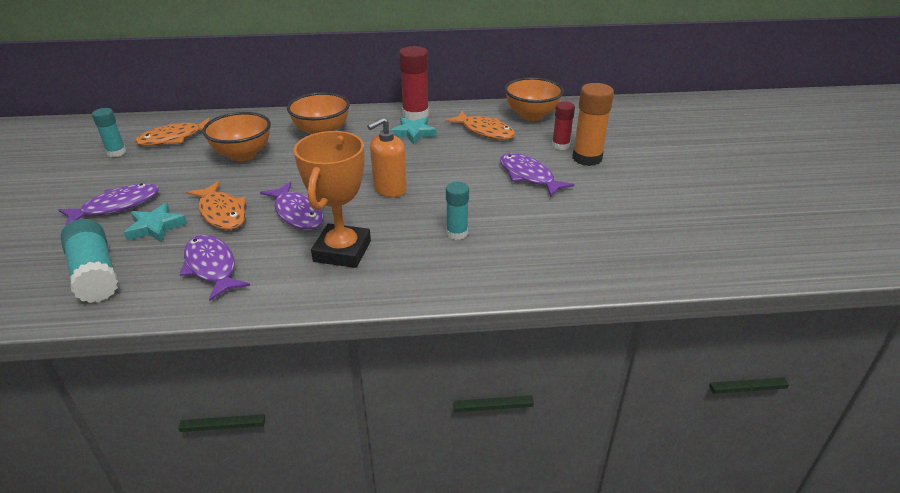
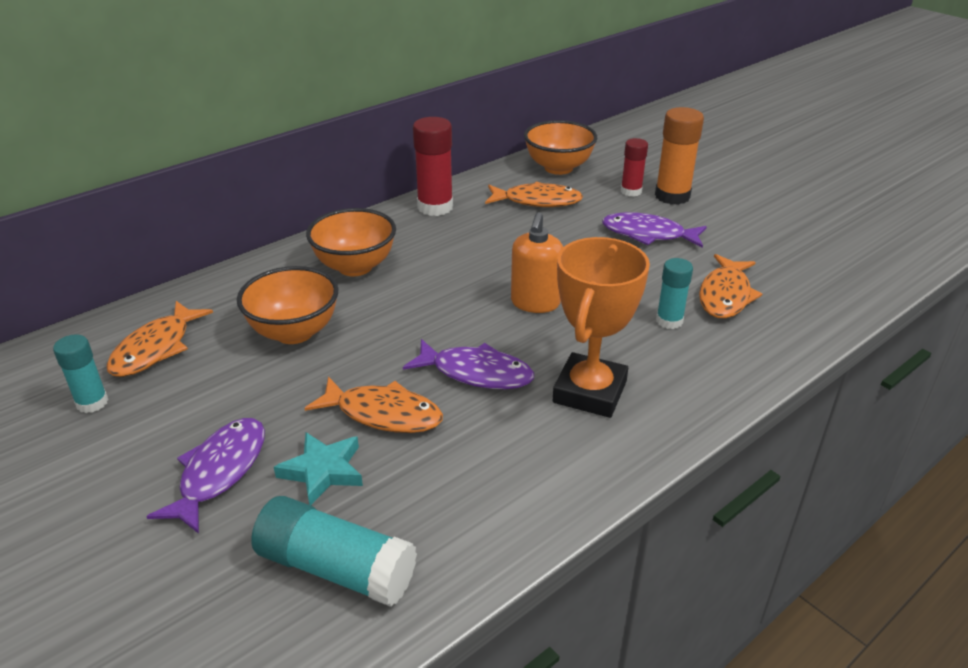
camera: 35 degrees left, 0 degrees up
purple fish [180,235,250,301] -> none
orange trophy [293,131,371,268] -> orange trophy turned 45 degrees clockwise [553,237,650,418]
turquoise star [391,117,437,145] -> none
none -> orange fish [699,254,762,318]

